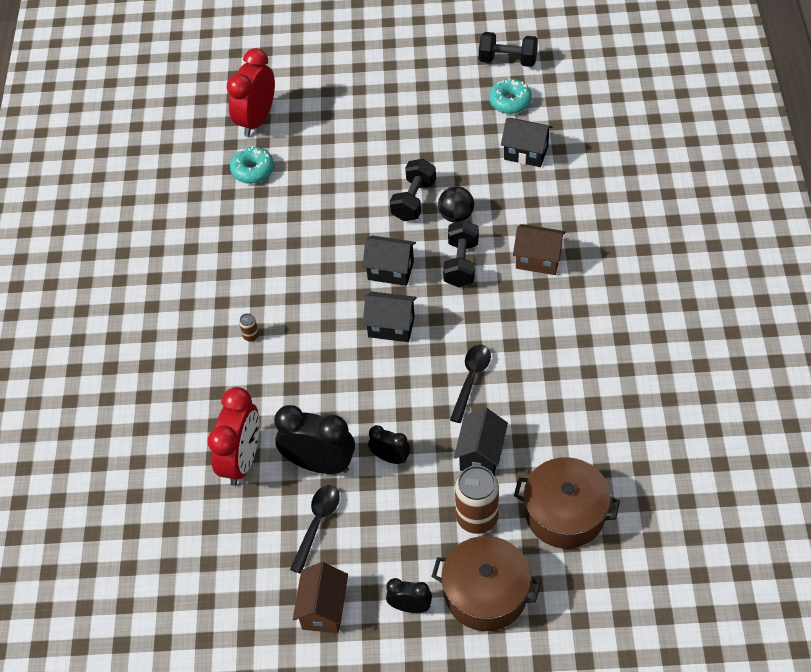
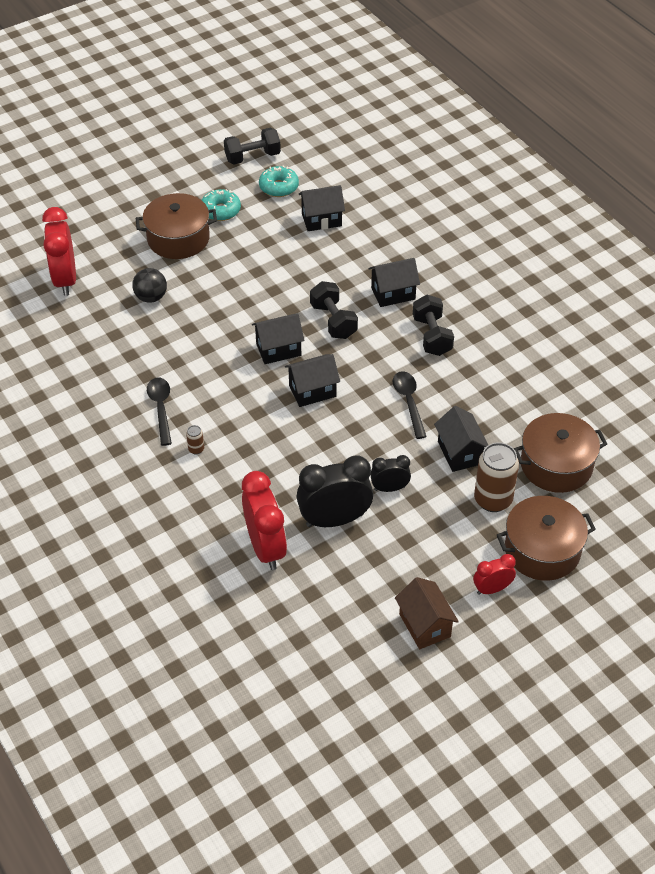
camera: 35 degrees left, 5 degrees down
turquoise donut [230,146,274,184] -> turquoise donut moved to [202,189,241,221]
black spoon [290,485,340,574] -> black spoon moved to [147,378,172,446]
black clock [386,578,432,613] -> red clock [473,554,516,595]
black dumbbell [390,159,436,221] -> black dumbbell moved to [413,295,454,356]
black ball [438,186,474,223] -> black ball moved to [132,268,167,303]
brown house [513,224,566,275] -> black house [368,258,420,307]
none -> brown pot [136,193,217,259]

